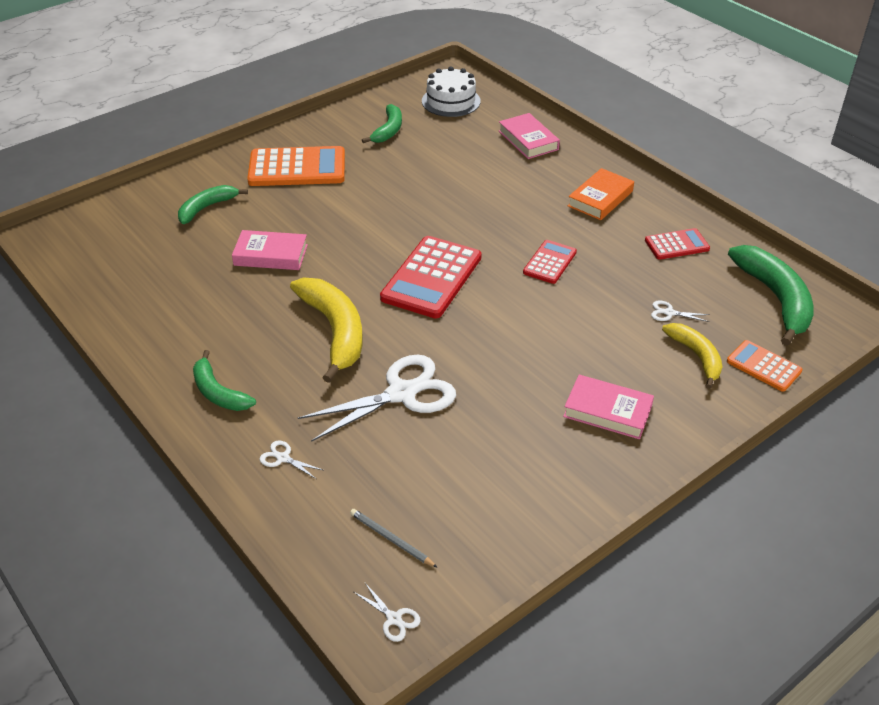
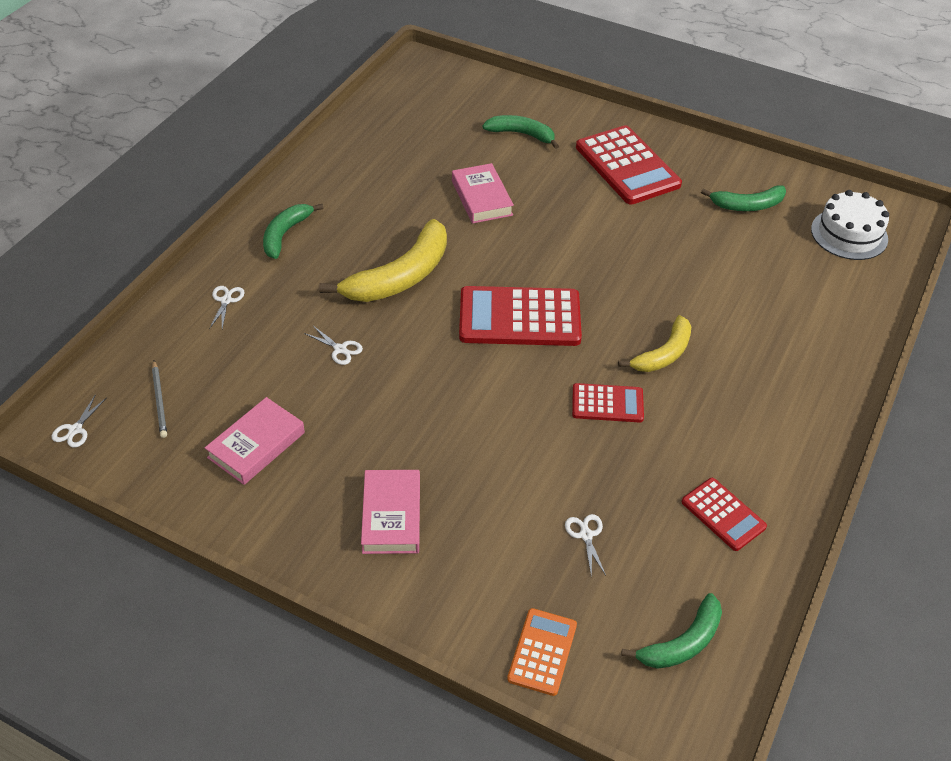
camera: 65 degrees right, 5 degrees up
orange calculator [247,146,345,186] -> red calculator [576,125,682,205]
white scissors [298,355,456,442] -> white scissors [304,326,363,365], size x0.40
grey pencil [350,509,438,568] -> grey pencil turned 150 degrees clockwise [152,360,167,438]
pink book [499,113,560,159] -> pink book moved to [205,397,305,485]
orange book [568,168,634,220] -> none
yellow banana [662,323,722,389] -> yellow banana moved to [618,315,691,372]
green banana [728,245,814,346] -> green banana [621,593,722,669], size x0.60

